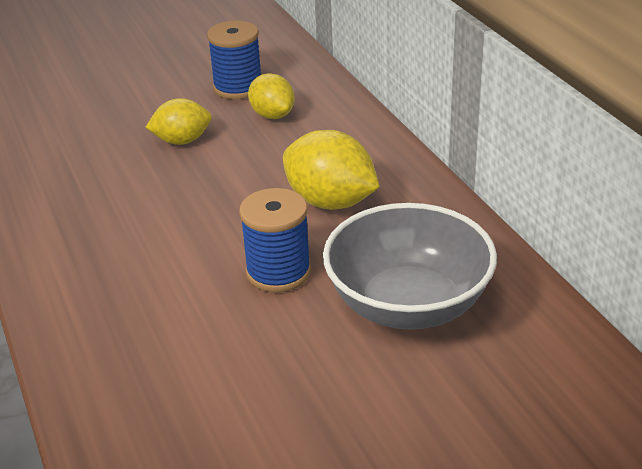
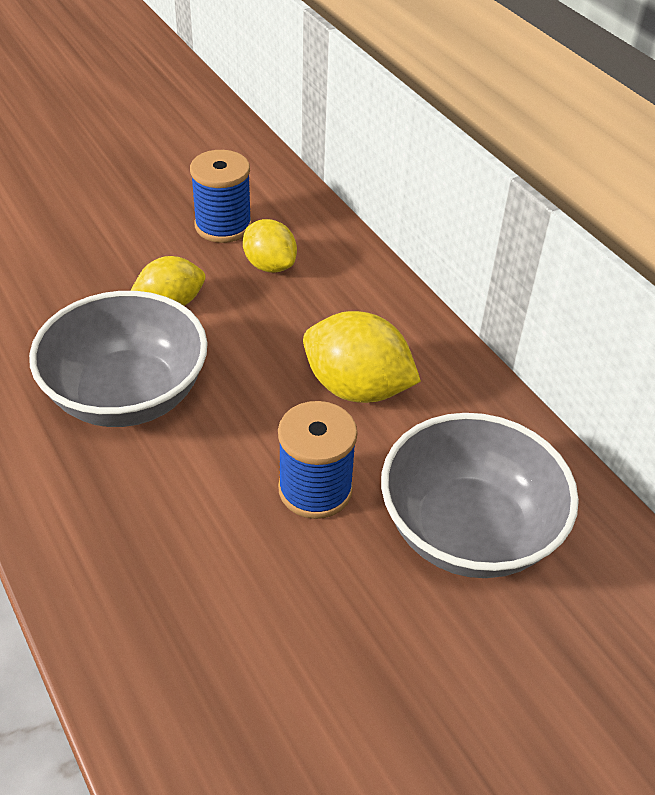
camera: 10 degrees left, 10 degrees up
none -> grey bowl [29,291,207,427]

